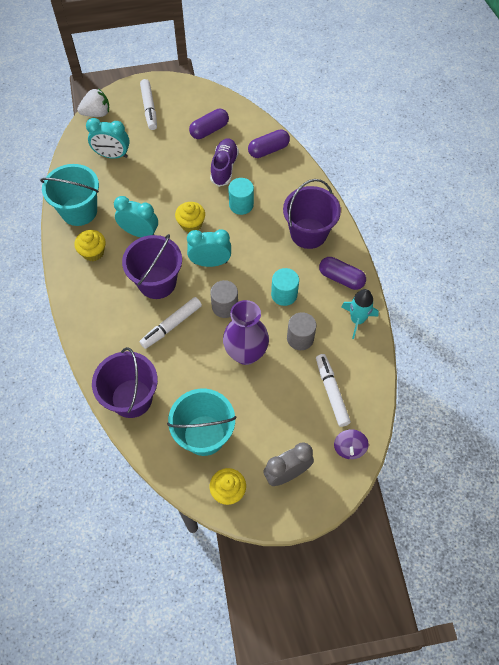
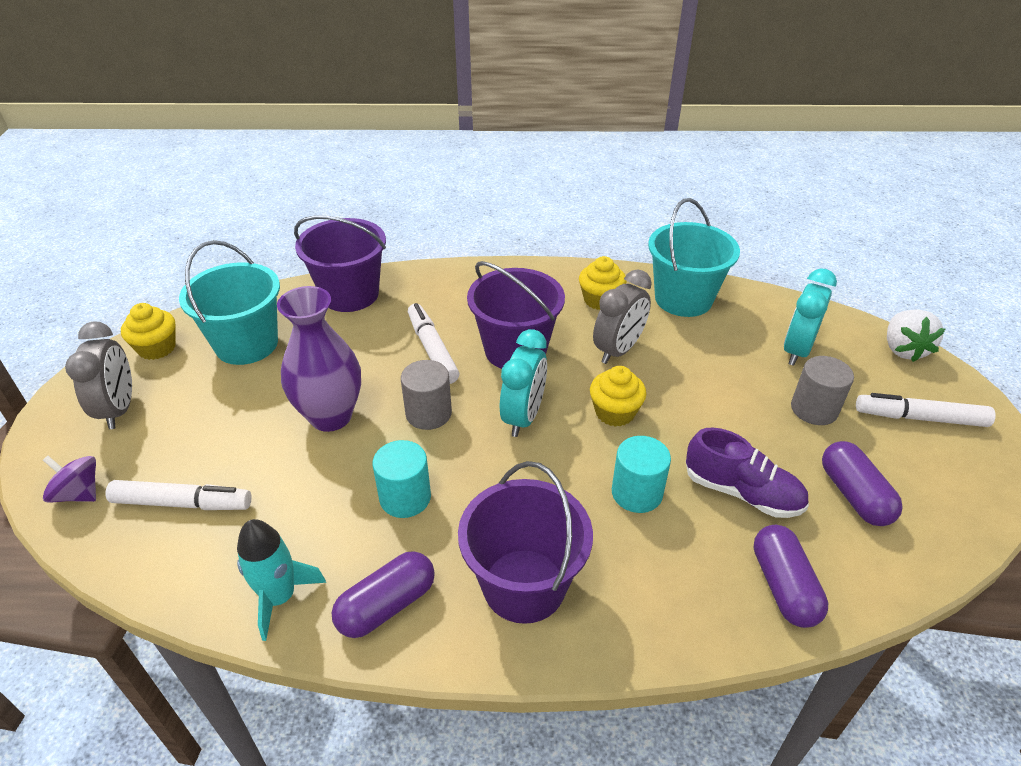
camera: 110 degrees right, 20 degrees down
turquoise clock [114,196,158,238] -> grey clock [593,269,652,364]
grey cylinder [287,312,316,350] -> grey cylinder moved to [791,356,854,425]

